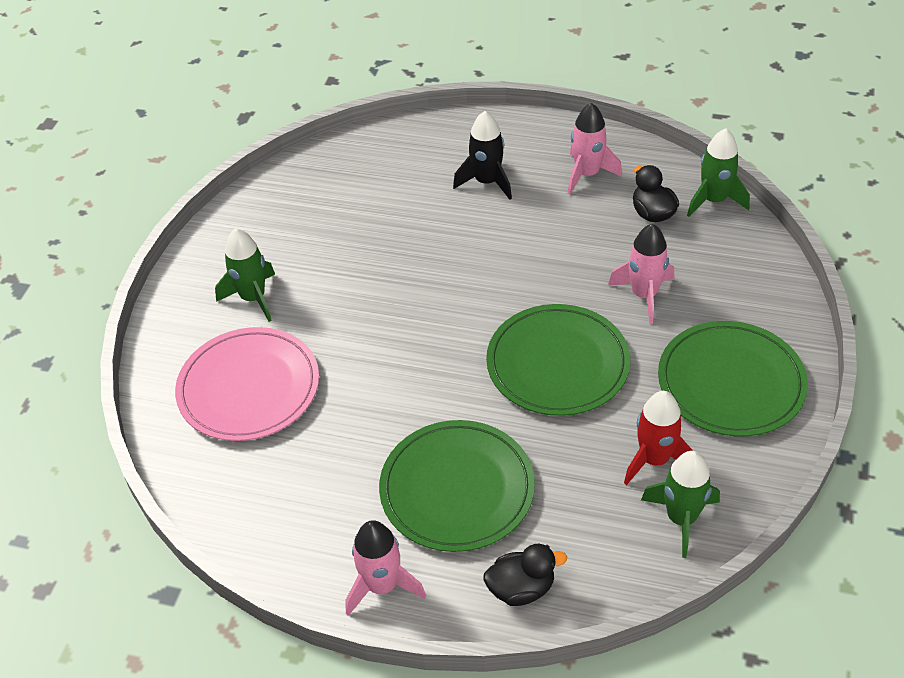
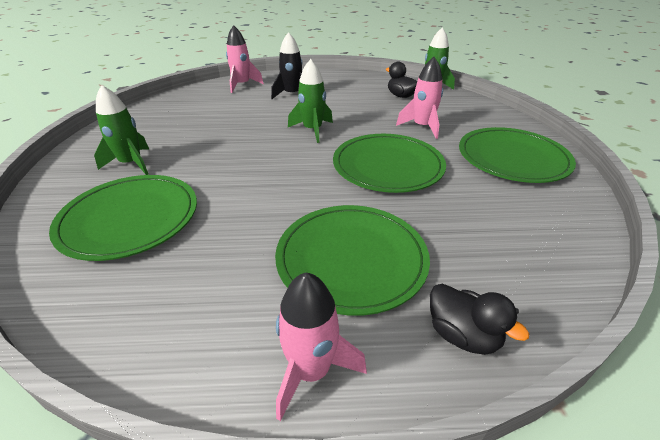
camera: 20 degrees left, 10 degrees down
pink plate [175,327,319,441] -> green plate [49,175,197,261]
black duck [483,544,567,606] -> black duck turned 75 degrees clockwise [430,284,529,355]
pink rocket [568,103,622,195] -> pink rocket moved to [226,25,264,93]
red rocket [624,391,693,485] -> none
green rocket [641,451,720,558] -> green rocket moved to [288,59,333,143]

